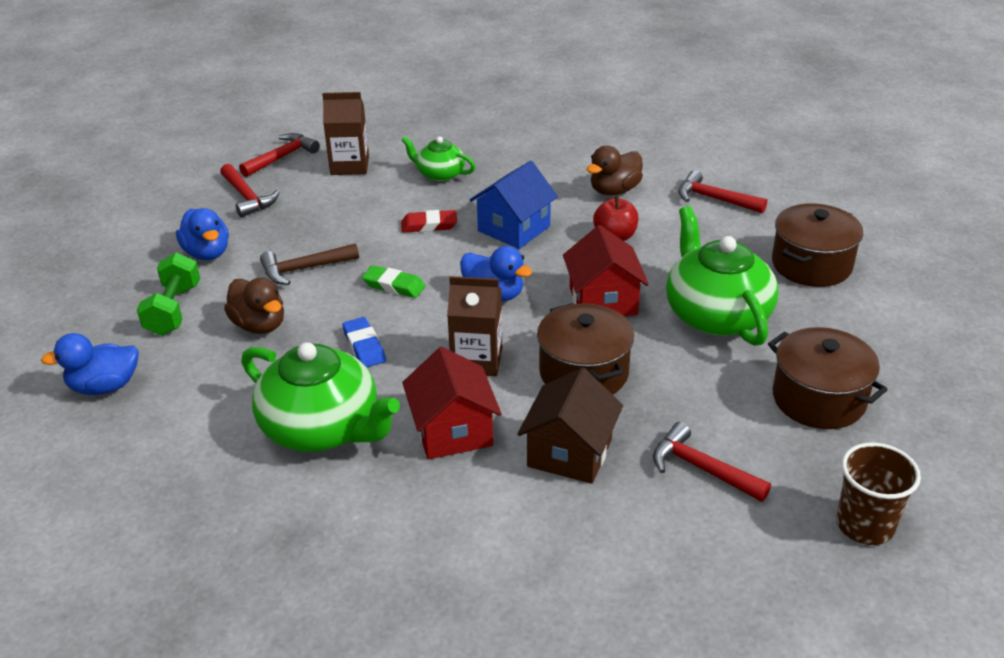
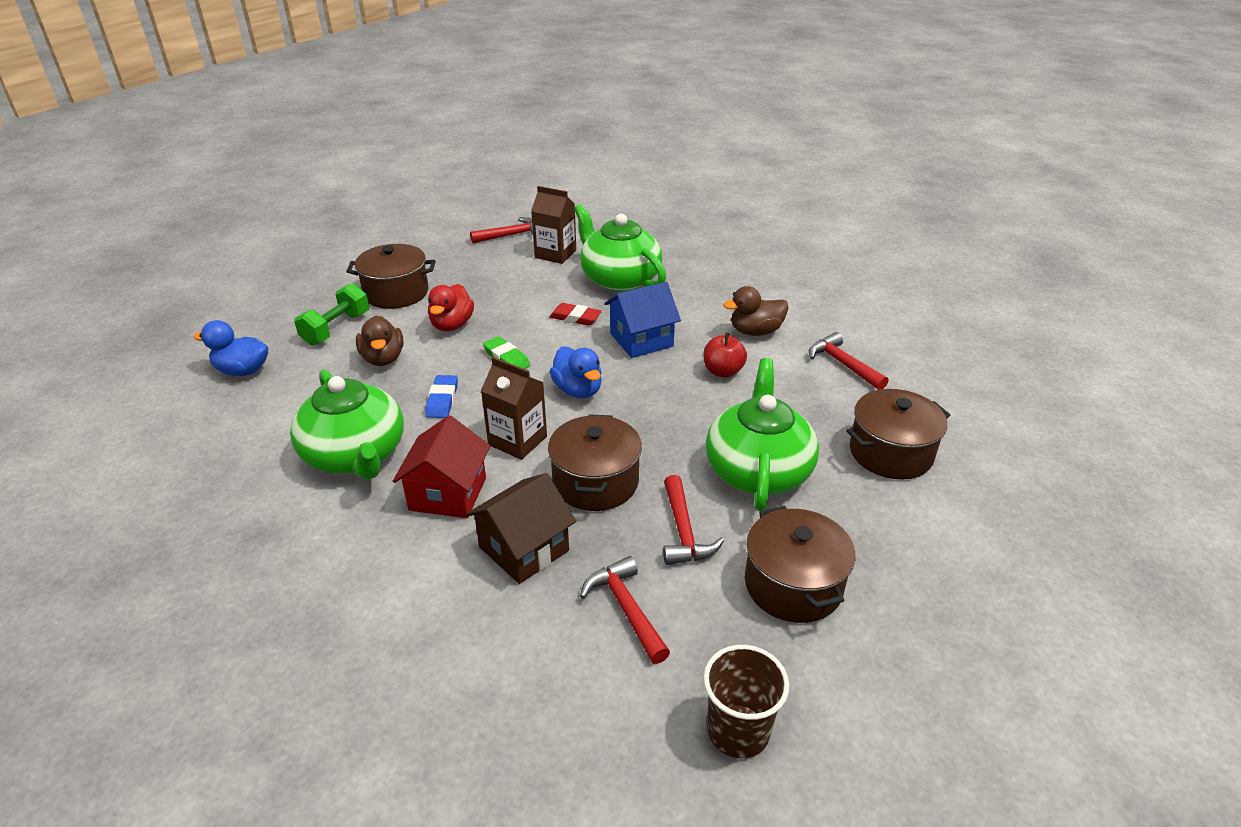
camera: 25 degrees right, 0 degrees up
blue duck [176,208,229,260] -> brown pot [346,244,435,309]
red hammer [220,164,280,217] -> red hammer moved to [663,475,724,565]
brown hammer [260,243,359,285] -> red duck [428,284,474,331]
green teapot [401,136,476,182] -> green teapot [574,204,666,292], size x1.86
red house [563,225,649,316] -> none

